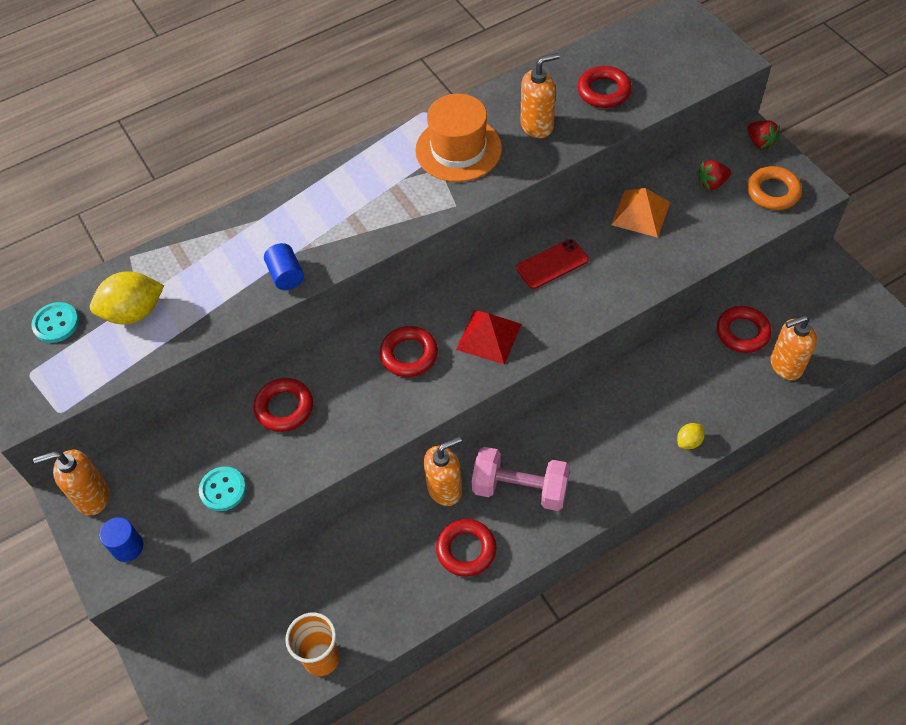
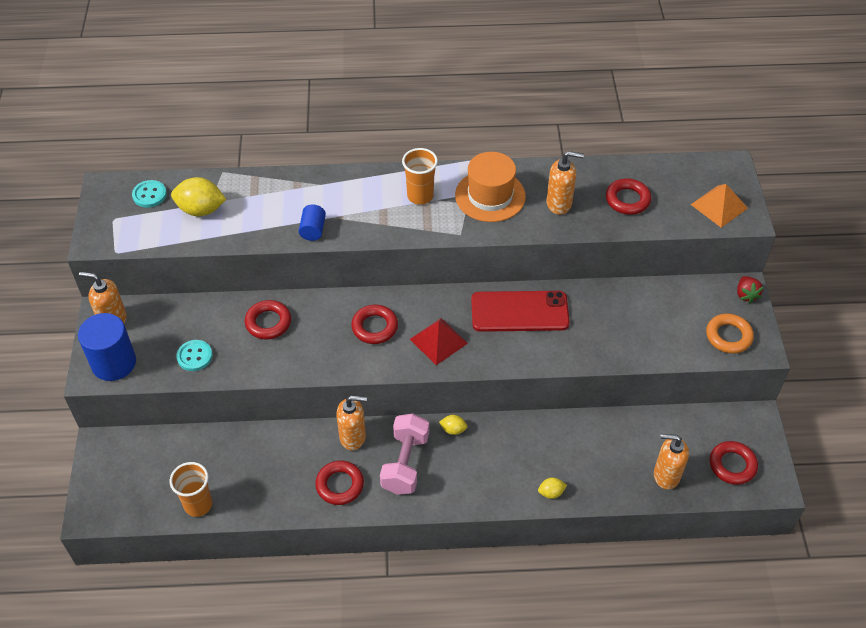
camera: 25 degrees right, 5 degrees down
blue cylinder [99,517,143,562] -> blue cylinder [78,313,136,381], size x1.88
pink dumbbell [472,447,570,511] -> pink dumbbell turned 60 degrees clockwise [380,414,429,495]
red phone [516,239,589,289] -> red phone [471,291,570,332], size x1.67
orange pyramid [611,188,671,238] -> orange pyramid moved to [691,184,748,228]
red strawberry [696,160,731,191] -> none
red ring [717,306,772,353] -> red ring moved to [710,441,758,485]
none -> orange cup [402,148,438,205]
none -> yellow lemon [439,415,467,435]

